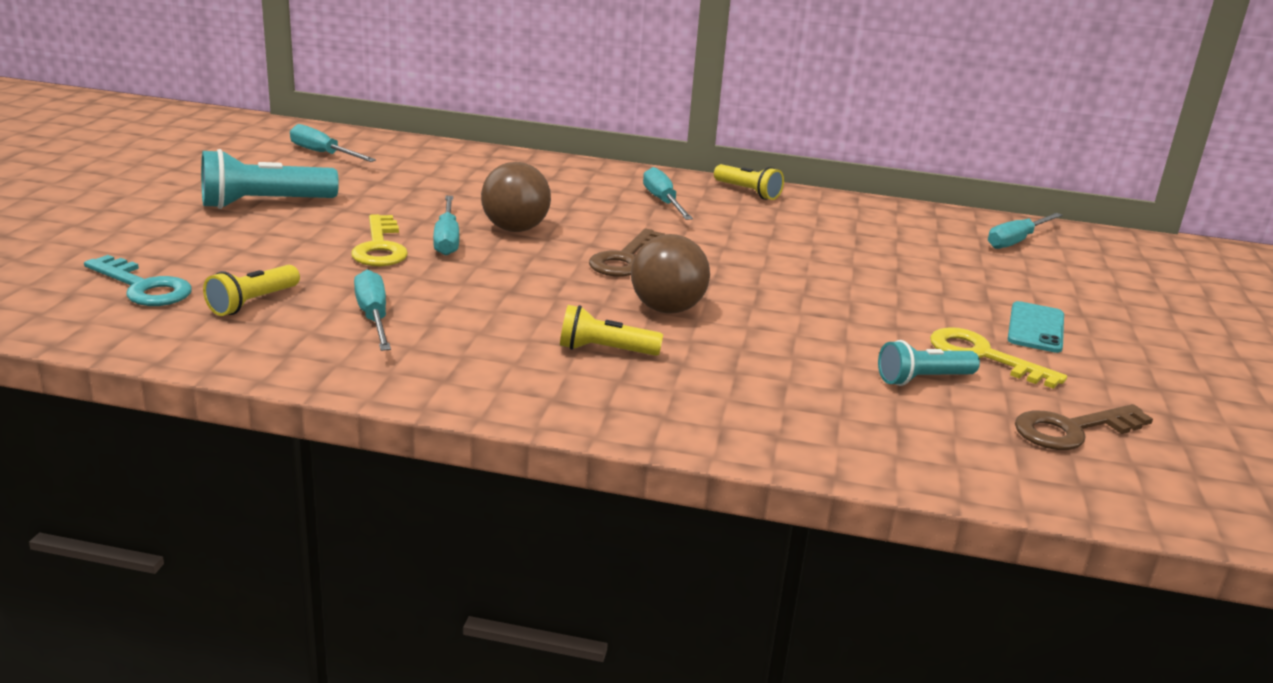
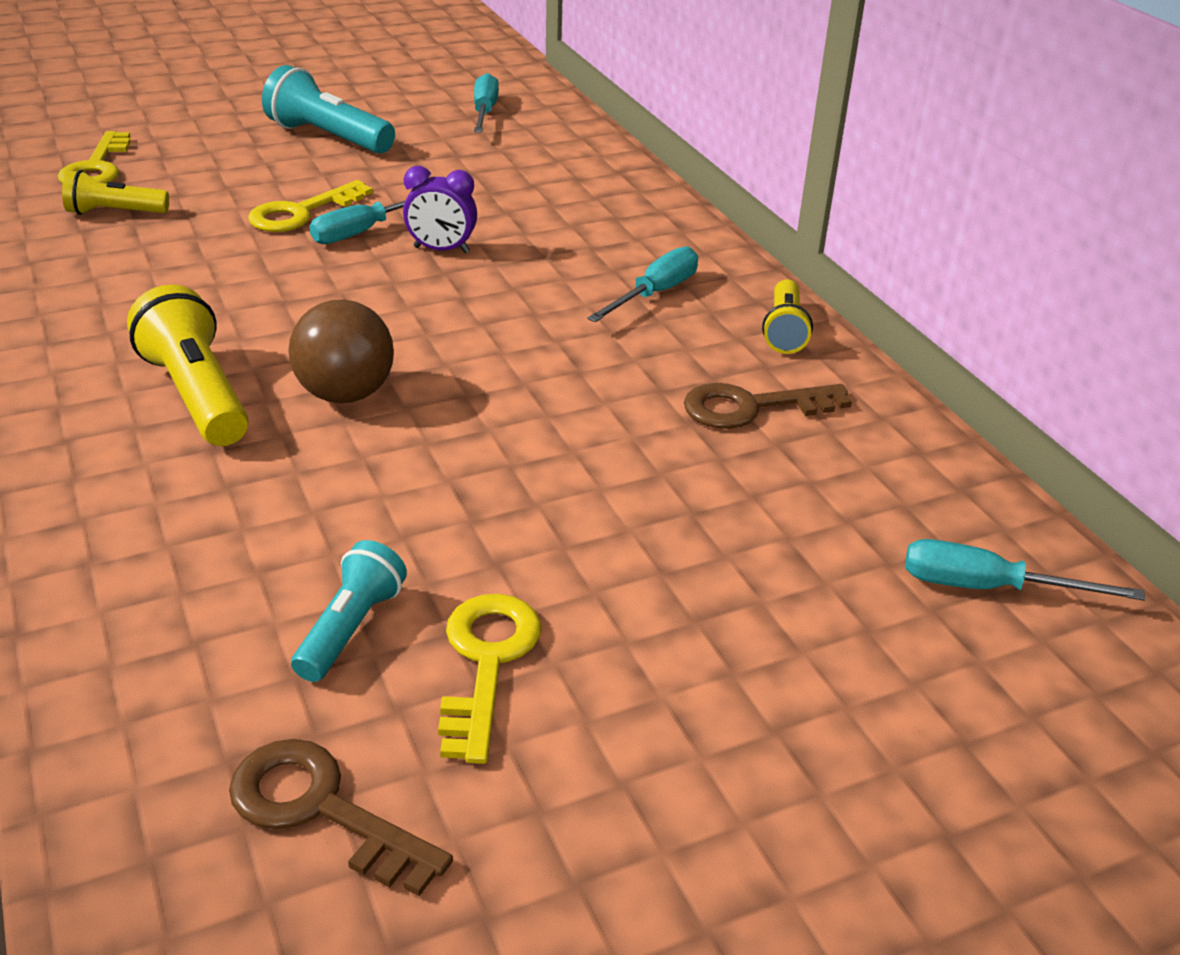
camera: 55 degrees right, 10 degrees up
turquoise key [84,255,192,306] -> yellow key [58,131,131,184]
turquoise screwdriver [354,270,391,351] -> none
brown ball [481,162,551,232] -> purple clock [403,166,477,253]
yellow flashlight [560,305,663,356] -> yellow flashlight [127,284,249,446], size x1.60
brown key [589,229,665,277] -> brown key moved to [684,383,852,429]
turquoise flashlight [878,340,980,386] -> turquoise flashlight turned 75 degrees clockwise [291,540,407,682]
turquoise phone [1008,301,1064,353] -> none

